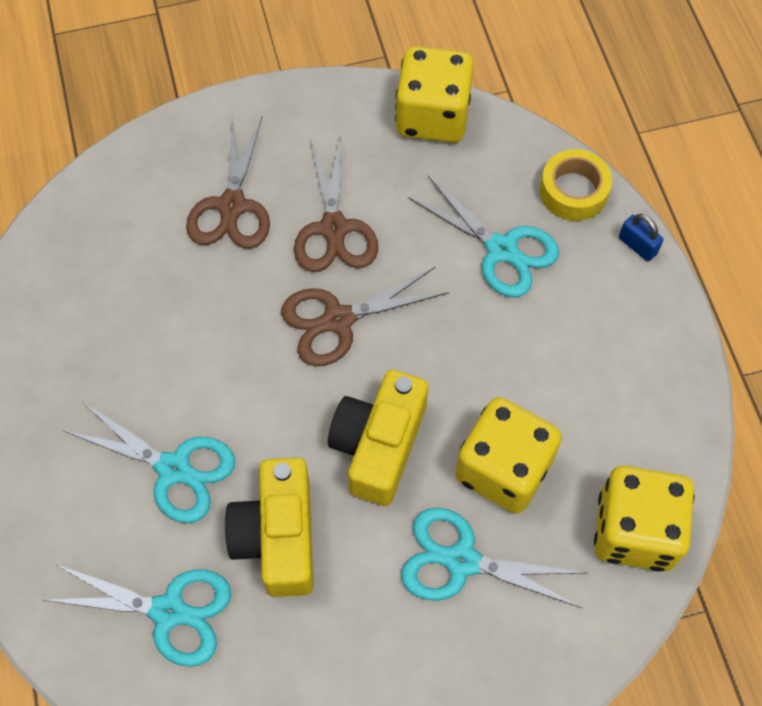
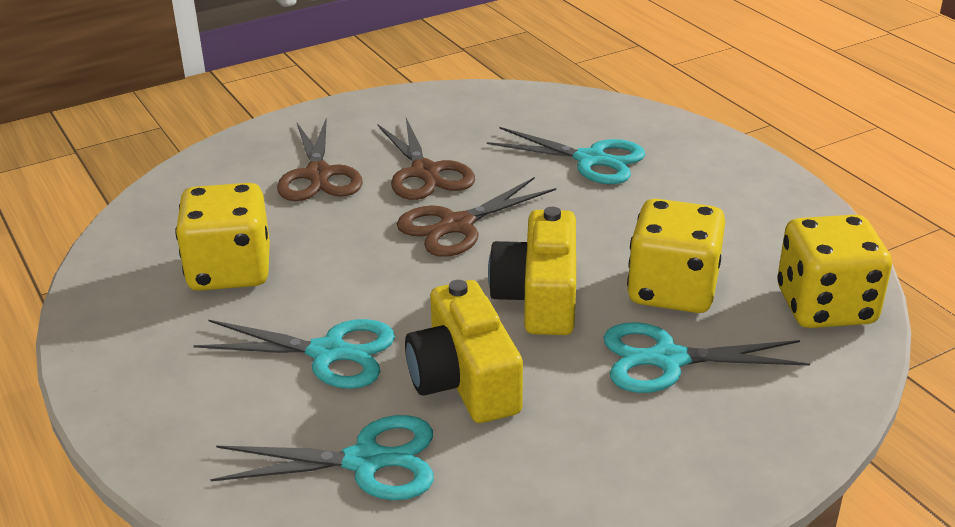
camera: 15 degrees left, 30 degrees down
yellow dice [395,46,474,143] -> yellow dice moved to [175,183,270,291]
yellow tape [540,149,612,221] -> none
blue padlock [619,214,664,261] -> none

